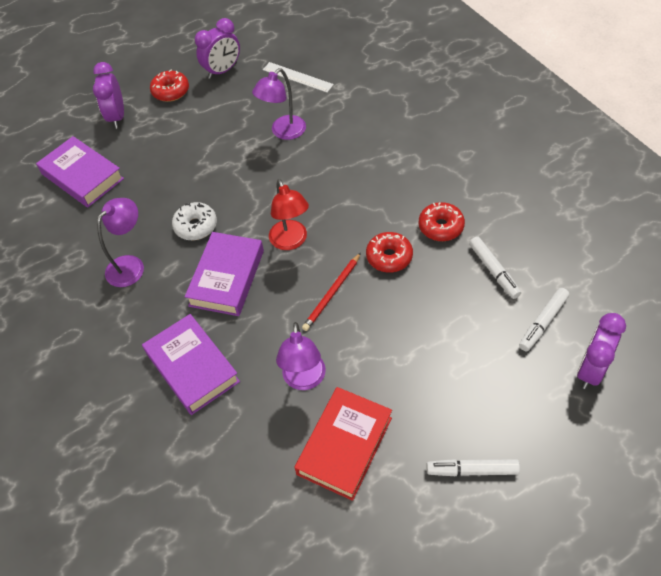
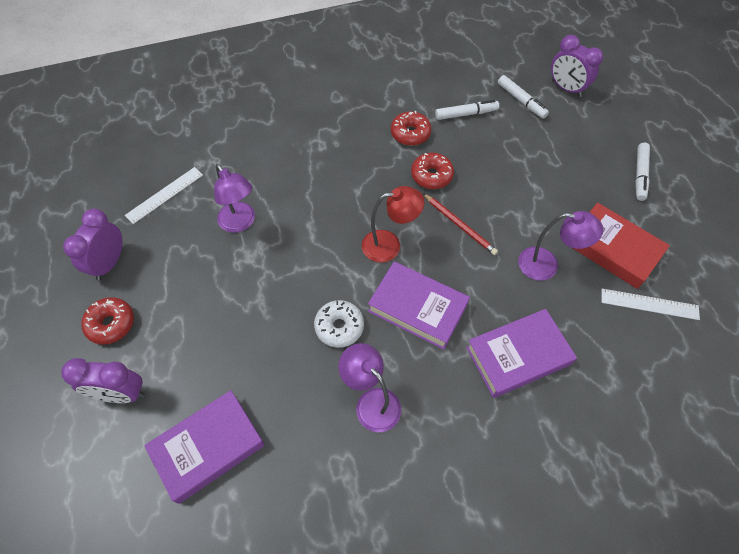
camera: 80 degrees left, 5 degrees up
purple clock [195,18,240,79] -> purple clock turned 135 degrees counterclockwise [63,209,123,281]
none -> white ruler [601,289,700,320]

